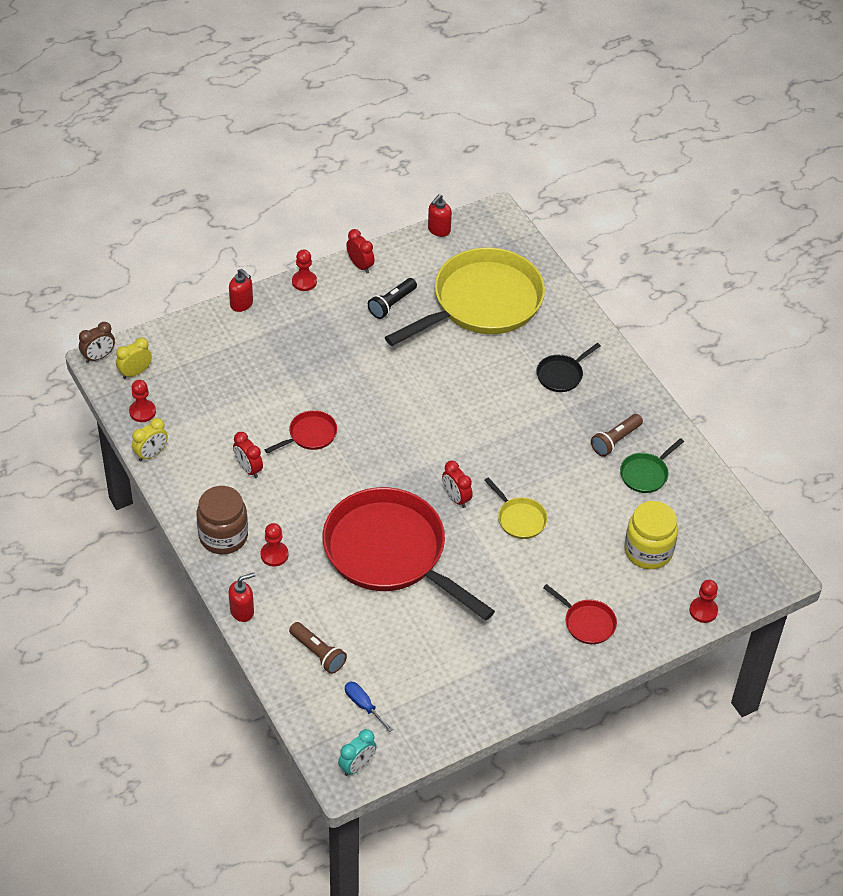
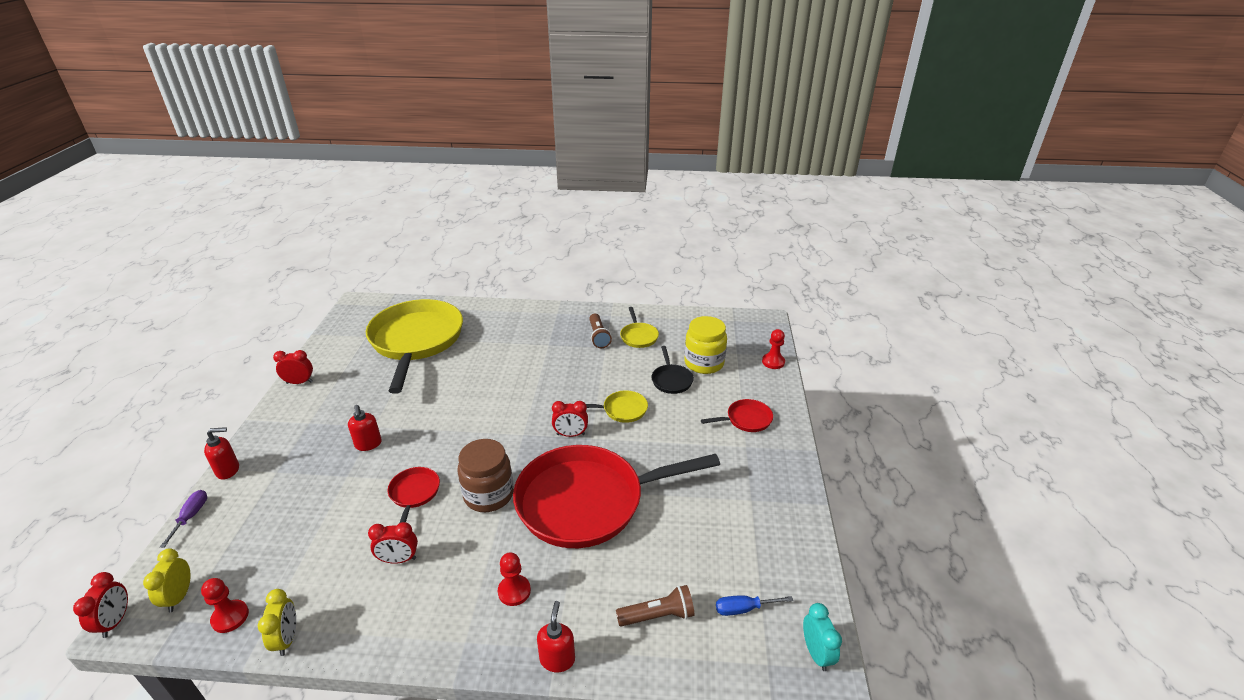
camera: 55 degrees left, 15 degrees down
brown clock [79,322,115,363] -> red clock [73,572,128,638]
brown jar [197,486,248,554] -> brown jar moved to [458,439,514,512]
red pawn [292,249,317,291] -> none
black flashlight [368,278,417,319] -> none
red soap dispenser [428,194,452,237] -> red soap dispenser moved to [348,405,382,451]
black pan [536,343,601,392] -> black pan moved to [652,346,694,394]
green pan [620,438,684,493] -> yellow pan [620,307,659,348]
none -> purple screwdriver [160,490,207,548]

